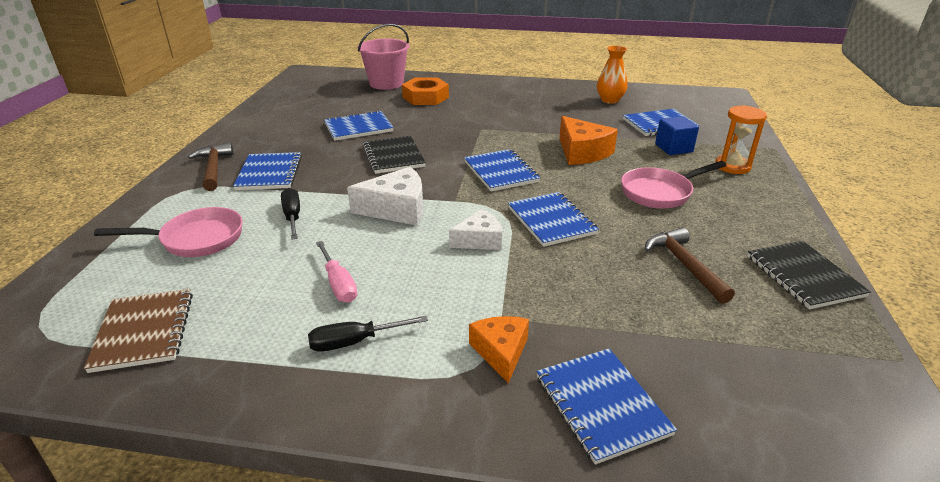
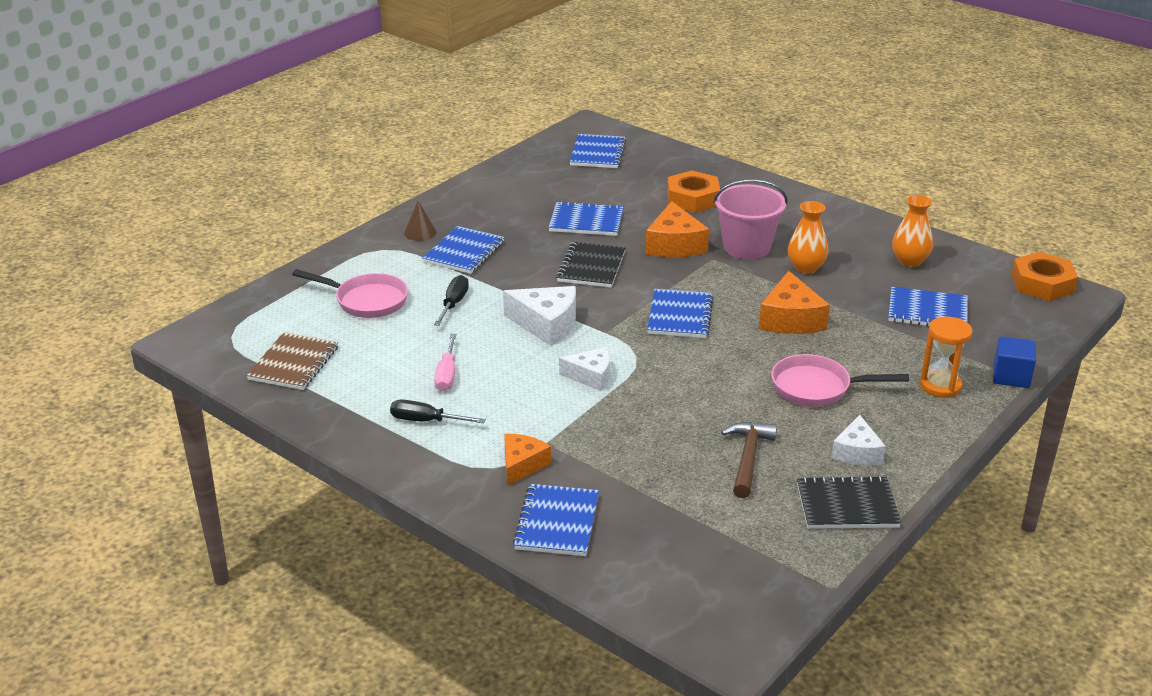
camera: 30 degrees right, 0 degrees up
brown hammer [188,143,233,191] -> brown cone [404,201,437,241]
pink bucket [357,24,410,90] -> pink bucket moved to [713,179,787,259]
blue notebook [508,192,599,247] -> blue notebook moved to [569,134,626,168]
blue cube [655,116,699,155] -> blue cube moved to [993,336,1036,388]
black notebook [748,241,871,309] -> black notebook turned 75 degrees clockwise [797,475,901,529]
none -> orange cheese [646,201,709,257]
none -> orange vase [788,201,828,274]
none -> white cheese [831,415,886,465]
none -> orange nut [1011,252,1078,301]

